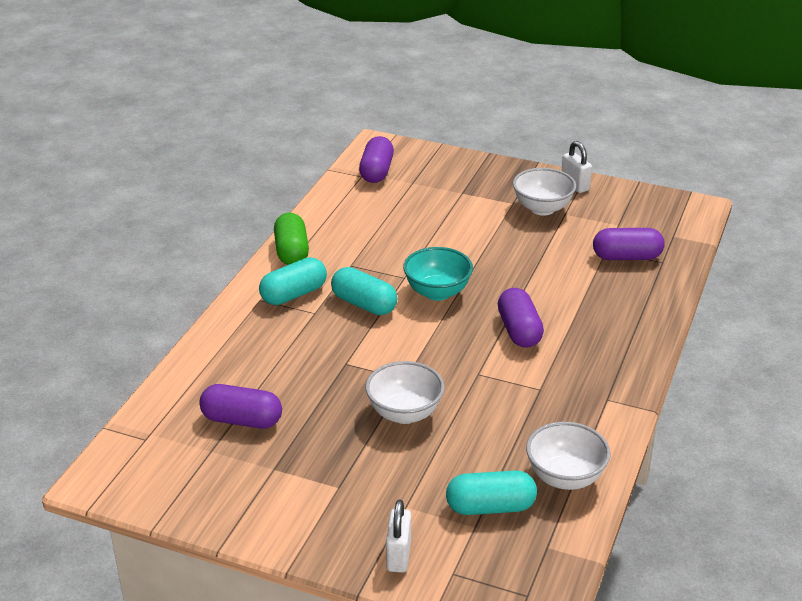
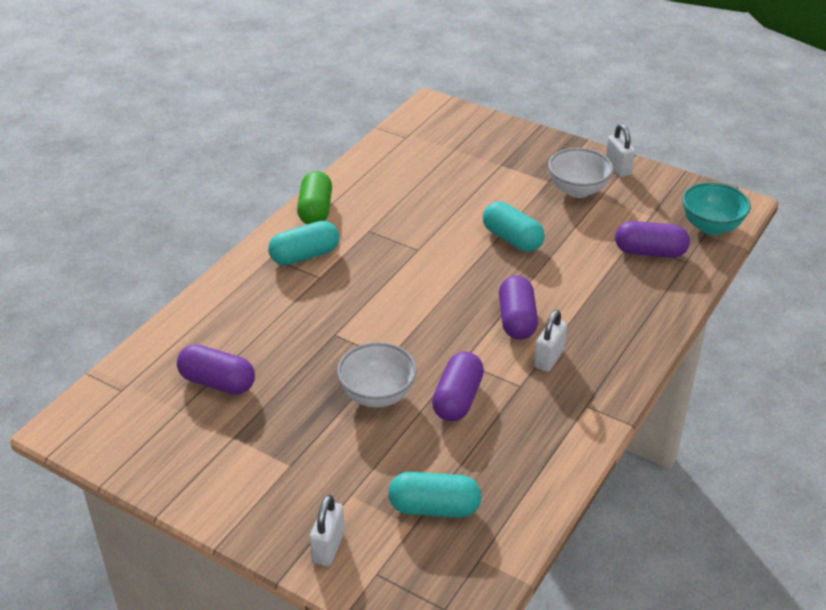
camera: 10 degrees right, 5 degrees up
turquoise capsule [331,267,398,315] -> turquoise capsule moved to [483,202,545,252]
purple capsule [359,136,394,183] -> purple capsule moved to [432,352,484,421]
turquoise bowl [403,247,473,301] -> turquoise bowl moved to [682,182,751,235]
white bowl [526,422,611,490] -> none
none -> white padlock [534,310,567,372]

